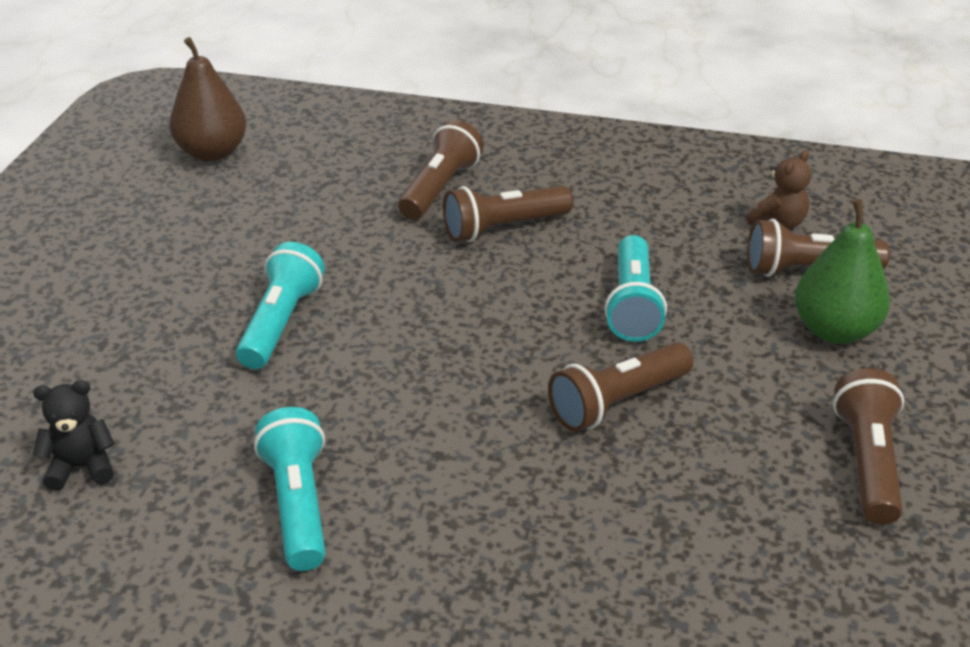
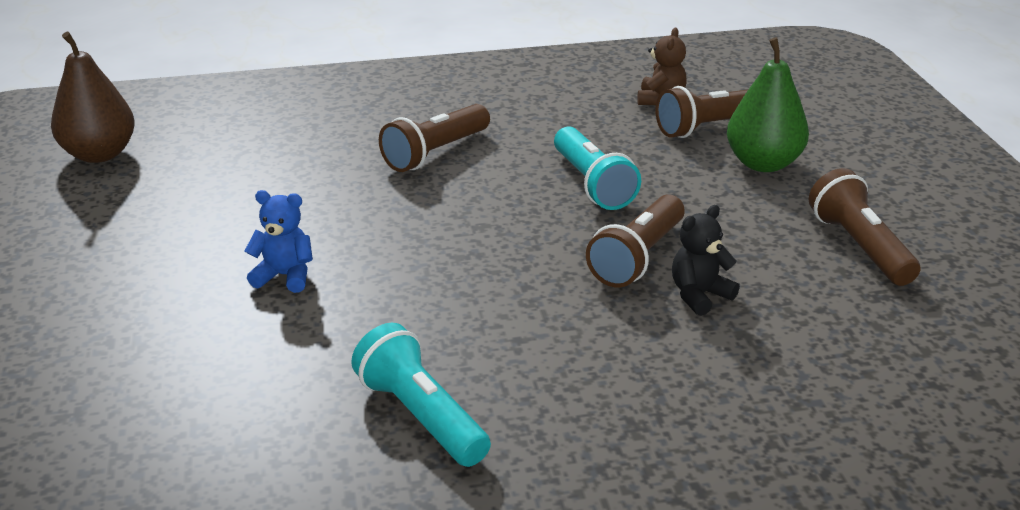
camera: 25 degrees left, 5 degrees down
black teddy bear [33,380,115,491] -> black teddy bear moved to [672,205,740,316]
turquoise flashlight [236,242,325,369] -> blue teddy bear [245,190,313,293]
brown flashlight [398,120,483,220] -> none

